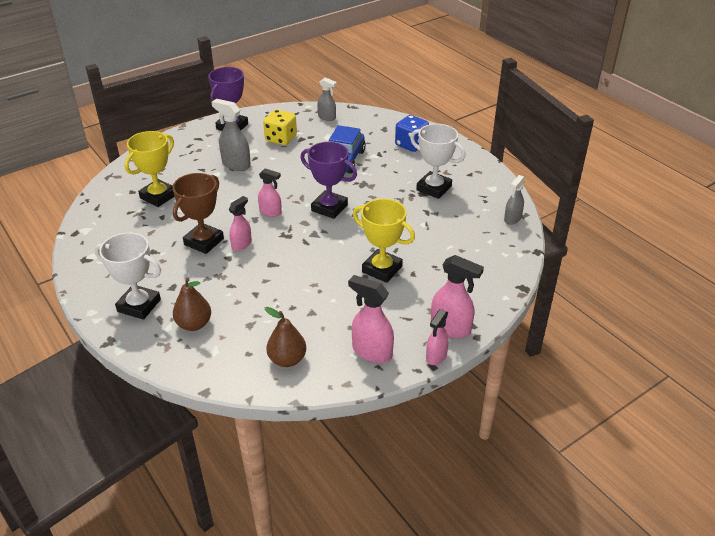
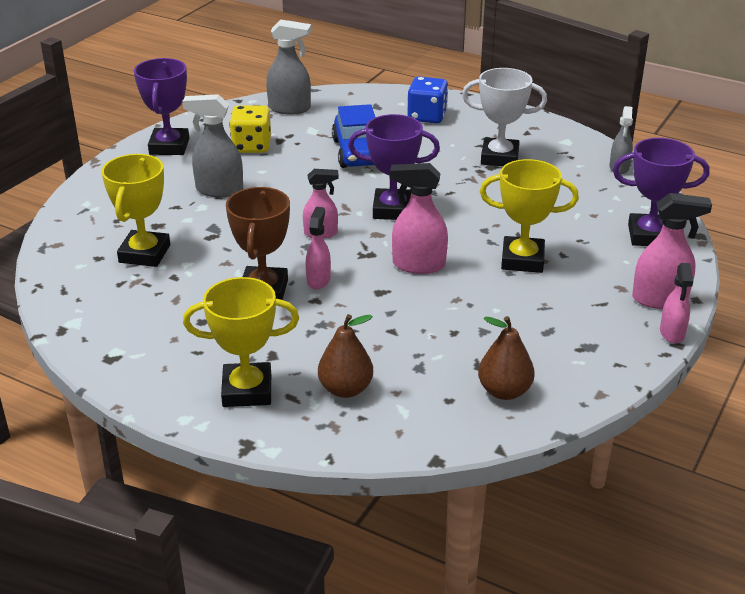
camera: 25 degrees left, 5 degrees down
white trophy [95,232,161,320] -> yellow trophy [183,277,299,407]
grey spray bottle [317,77,337,121] -> grey spray bottle [266,20,311,114], size x1.52
pink spray bottle [348,275,394,363] -> pink spray bottle moved to [390,163,448,274]
none -> purple trophy [613,138,710,246]

